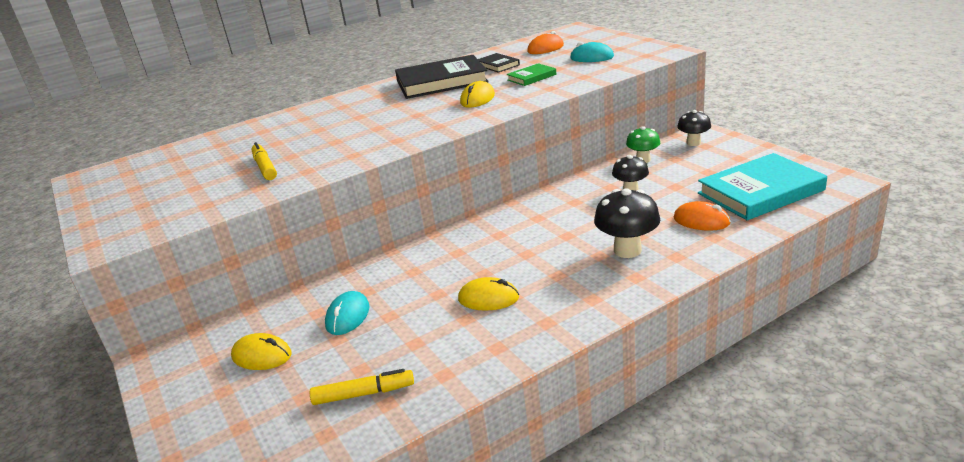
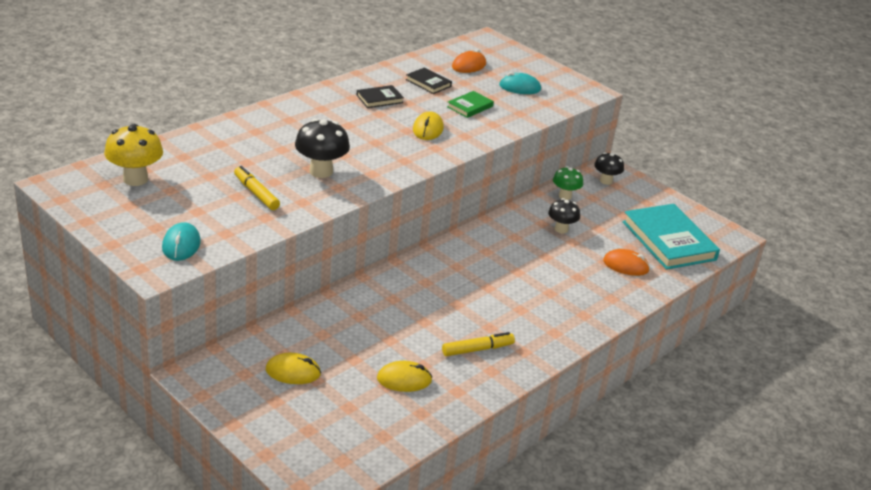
camera: 20 degrees left, 5 degrees up
yellow marker [310,369,414,405] -> yellow marker moved to [442,332,515,356]
turquoise mouse [325,291,370,335] -> turquoise mouse moved to [162,222,201,261]
black book [395,55,489,99] -> black book [357,85,404,108], size x0.48
yellow mouse [458,277,519,311] -> yellow mouse moved to [377,361,432,392]
black mushroom [594,188,660,258] -> black mushroom moved to [295,119,350,178]
turquoise book [698,153,827,220] -> turquoise book turned 75 degrees counterclockwise [623,204,720,270]
none -> yellow mushroom [104,124,163,186]

